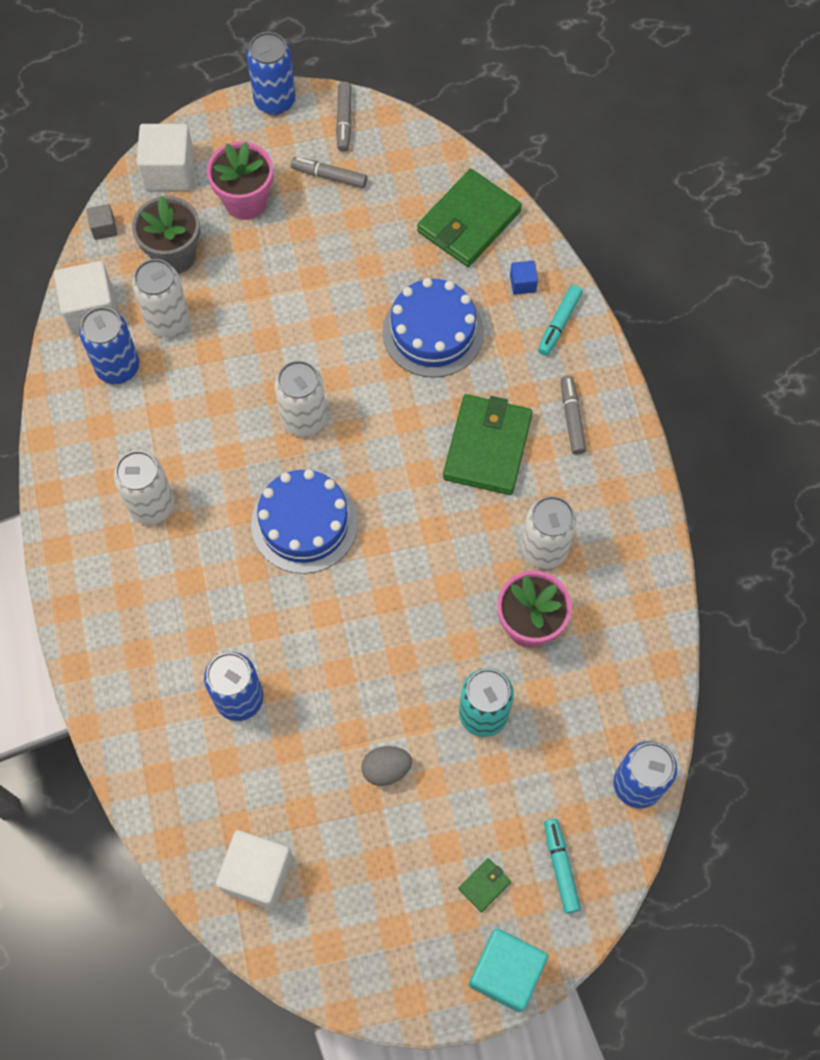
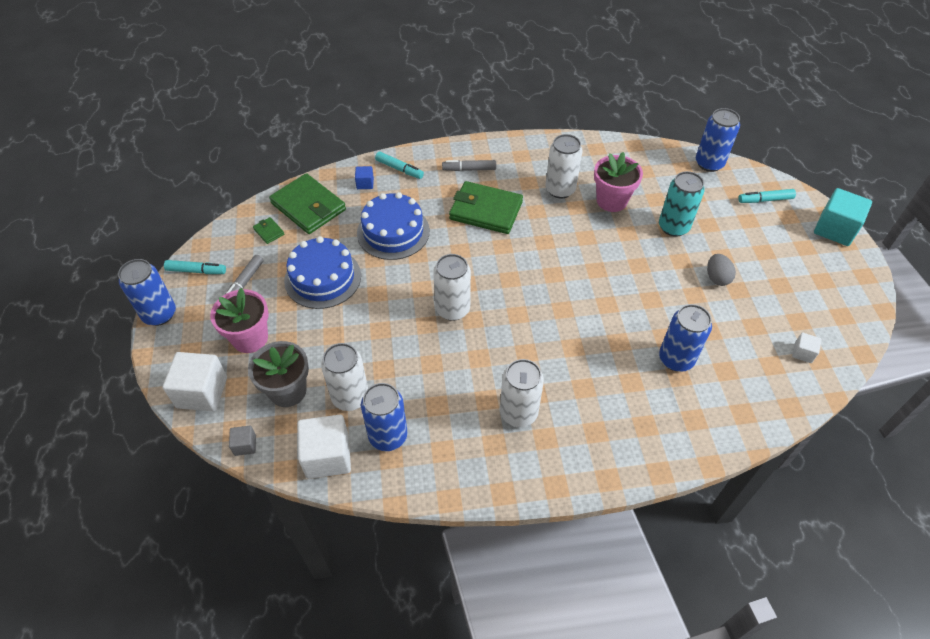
camera: 85 degrees left, 15 degrees down
white cube [216,830,293,909] -> white cube [792,332,822,363], size x0.49
blue cake [251,469,358,574] -> blue cake moved to [284,236,361,309]
grey marker [336,82,352,152] -> turquoise marker [164,260,226,274]
green wallet [458,858,511,912] -> green wallet moved to [253,217,285,244]

